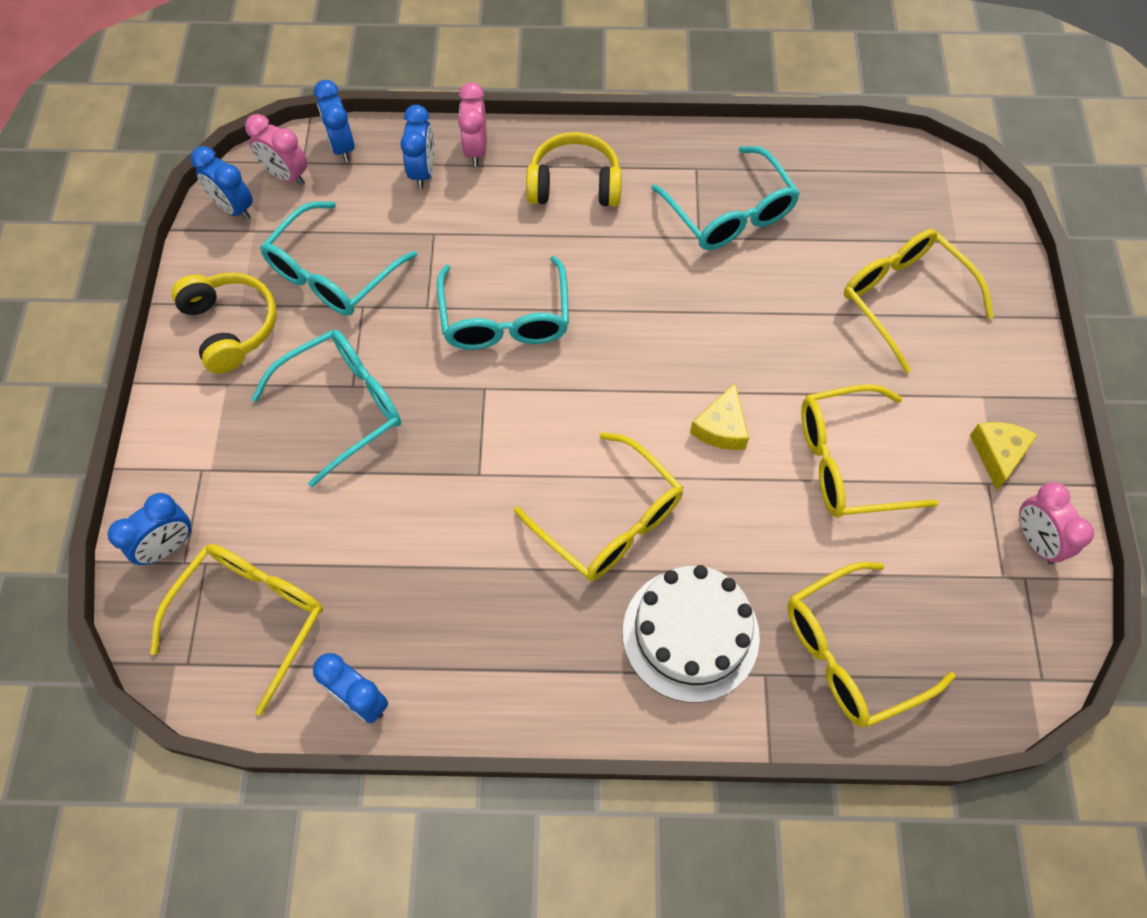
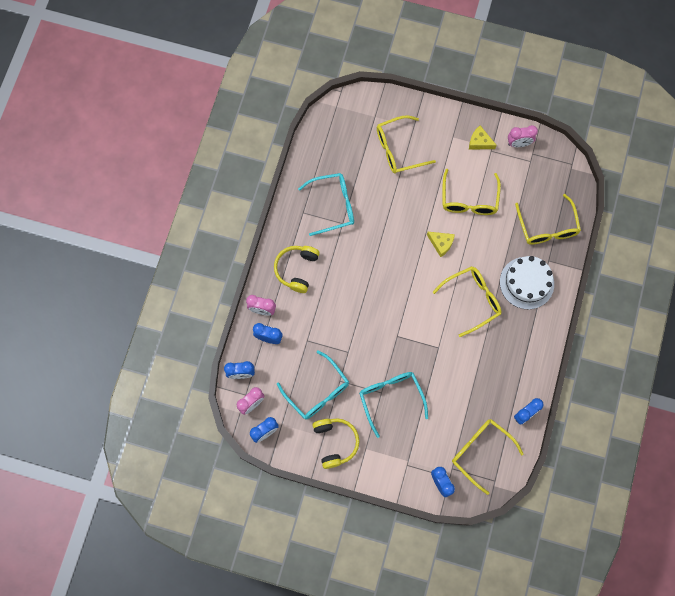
camera: 75 degrees left, 10 degrees up
yellow headphones [171,273,276,374] -> yellow headphones turned 90 degrees clockwise [313,418,359,469]
turquoise glasses [437,256,569,350] -> none

